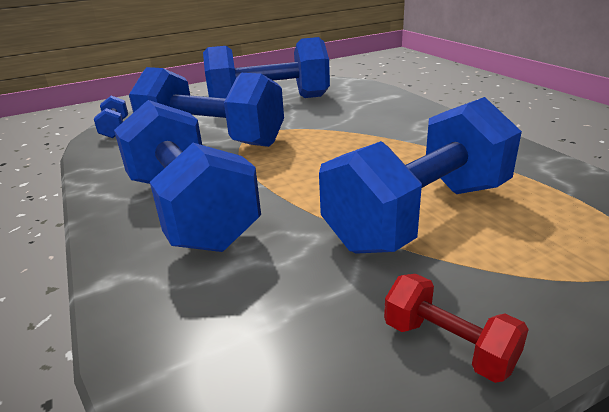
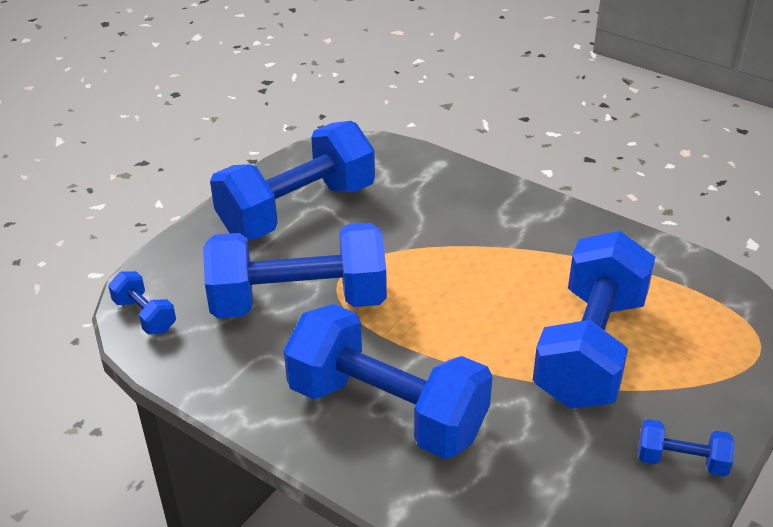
camera: 30 degrees left, 10 degrees up
red dumbbell [384,274,529,383] -> blue dumbbell [638,419,735,477]

